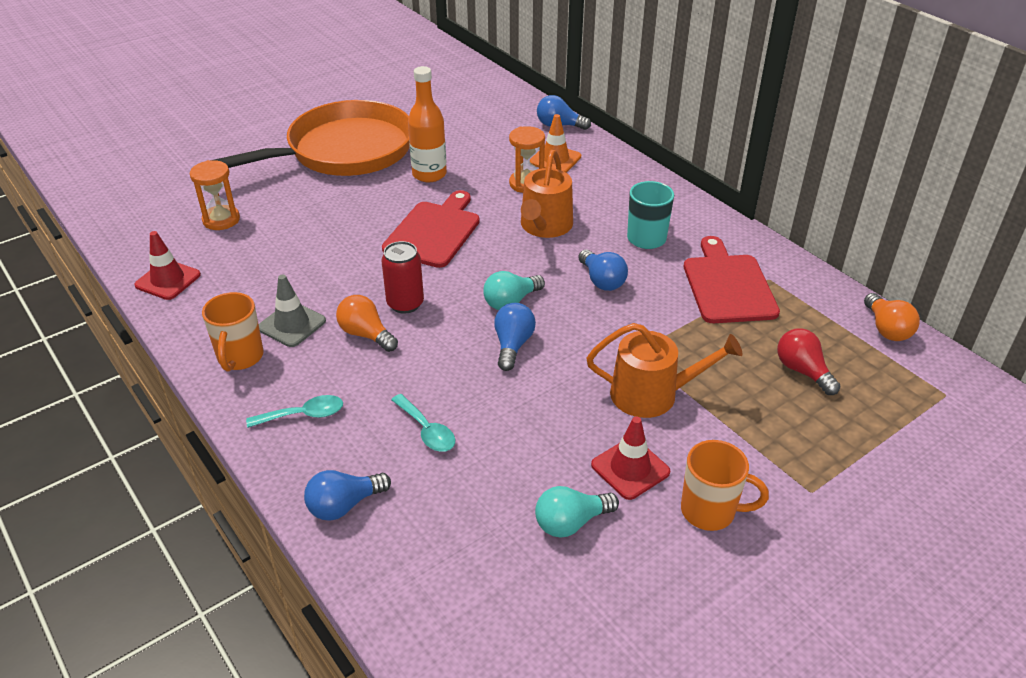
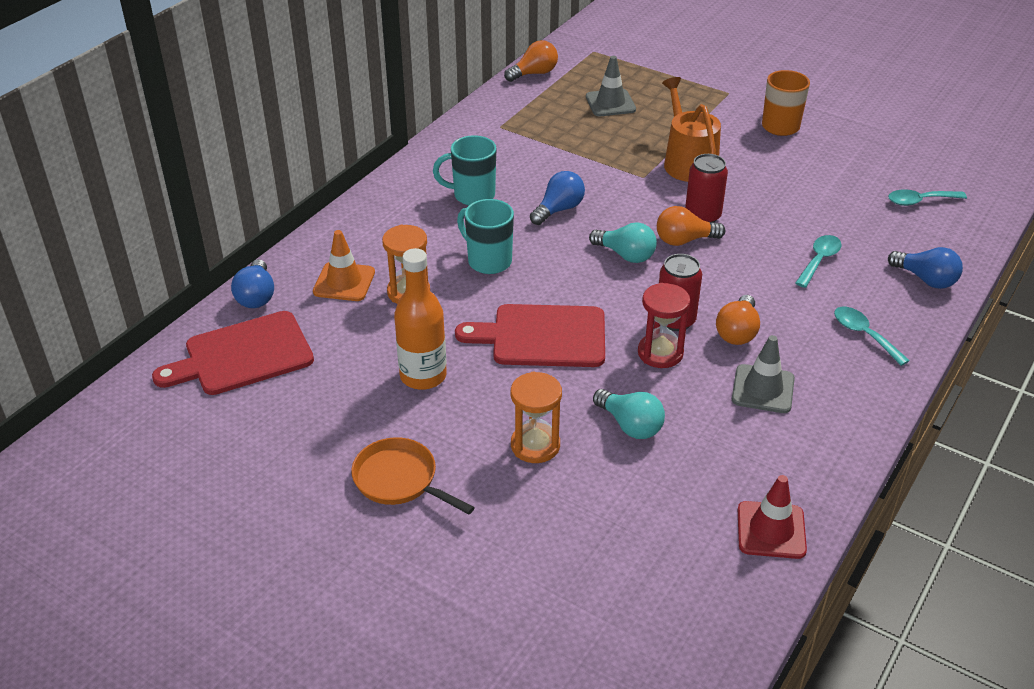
camera: 110 degrees left, 0 degrees up
orange hourglass [190,160,240,230] -> orange hourglass moved to [511,372,562,463]
orange mug [202,292,264,371] -> none
orange pan [210,100,410,176] -> orange pan [351,437,475,515], size x0.43
blue light bulb [494,303,536,371] -> orange light bulb [657,206,725,246]
orange watering can [521,150,573,238] -> turquoise mug [457,199,514,274]
turquoise light bulb [535,486,619,538] -> turquoise light bulb moved to [593,389,665,439]
red traffic cone [591,417,670,500] -> none
red cutting board [684,236,780,323] -> red cutting board moved to [152,311,314,395]
red light bulb [777,328,840,395] -> grey traffic cone [586,56,636,116]
none -> red hourglass [638,283,690,368]
none -> red can [685,154,728,223]
none -> turquoise spoon [888,189,967,206]

